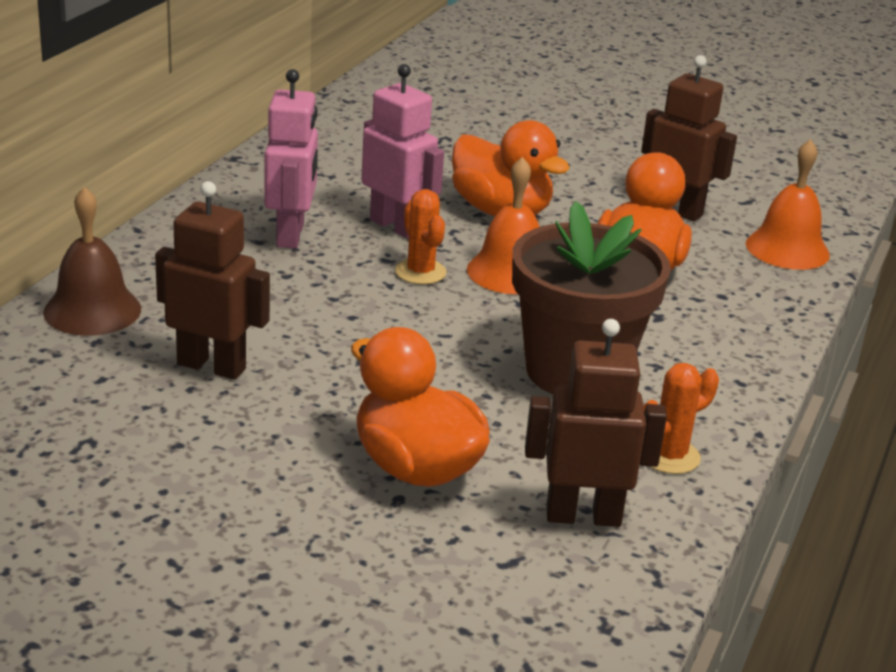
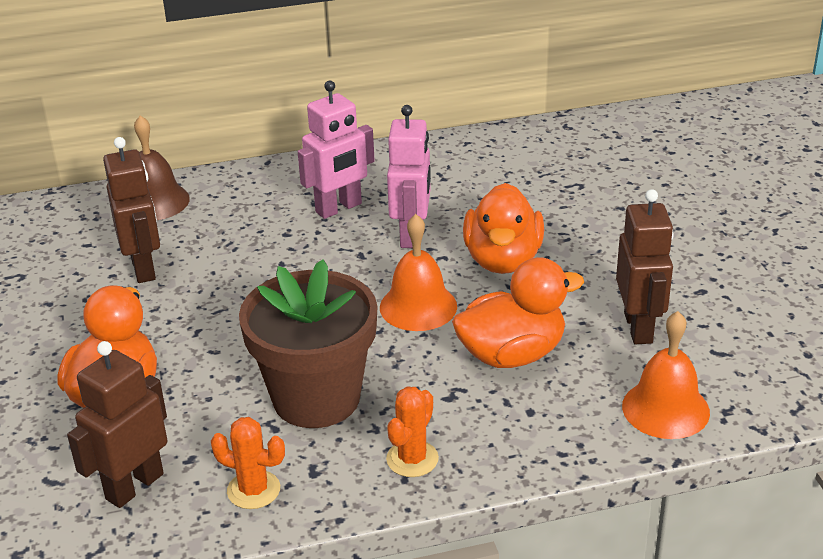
camera: 55 degrees right, 5 degrees up
orange cactus [395,189,447,285] -> orange cactus moved to [386,387,439,477]
brown robot [525,319,667,527] -> brown robot turned 105 degrees counterclockwise [67,341,167,508]

